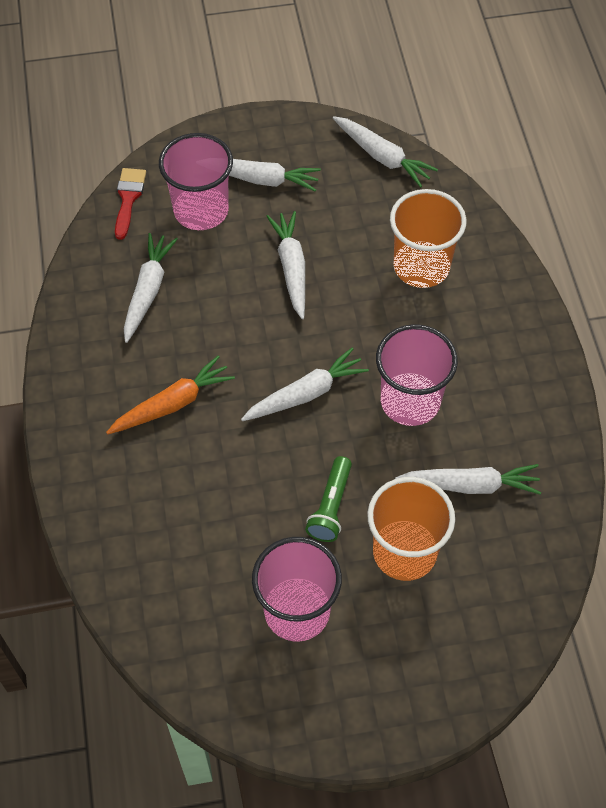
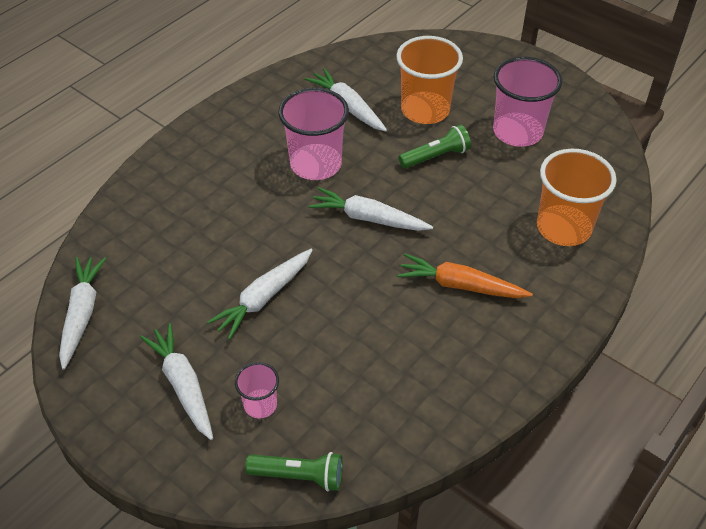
camera: 130 degrees left, 10 degrees down
red brush [115,168,146,240] -> green flashlight [245,452,343,491]
white carrot [124,233,178,343] -> none
pink cup [159,133,233,230] -> pink cup [235,362,279,418], size x0.52
orange cup [390,189,467,288] -> orange cup moved to [537,149,616,246]

